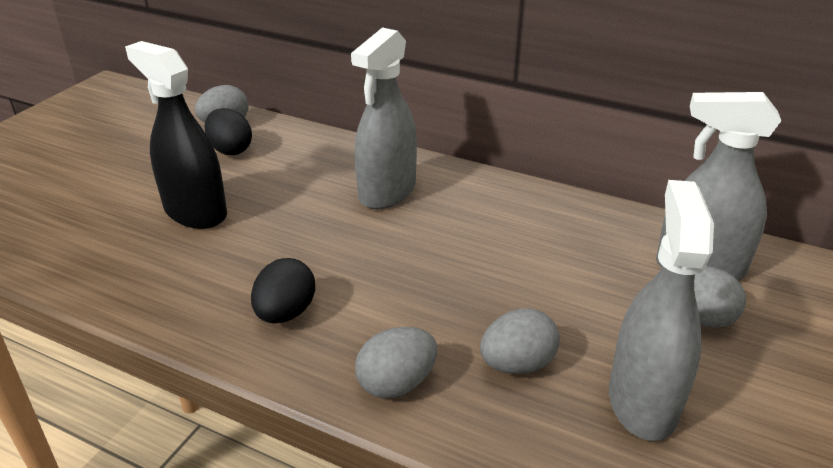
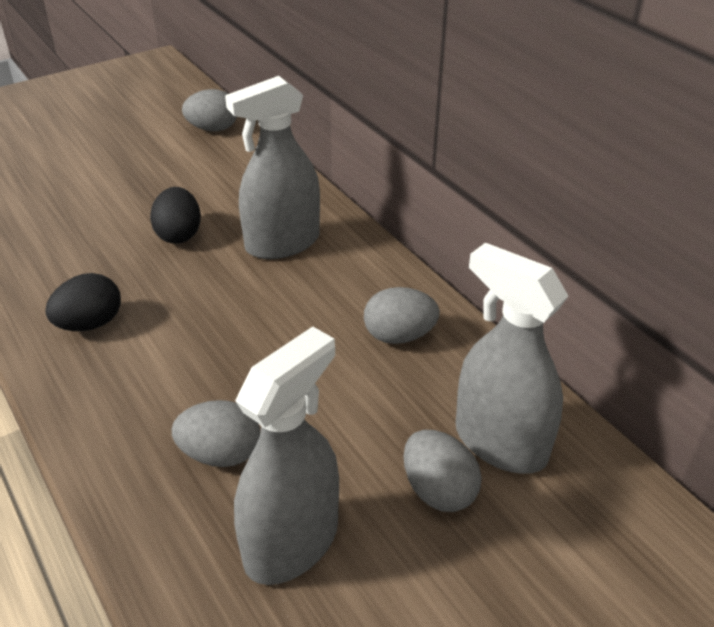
camera: 30 degrees right, 5 degrees up
black spray bottle [125,41,227,229] -> none
black egg [204,108,252,155] -> black egg moved to [150,187,201,244]
grey egg [355,327,437,398] -> grey egg moved to [364,287,440,344]

